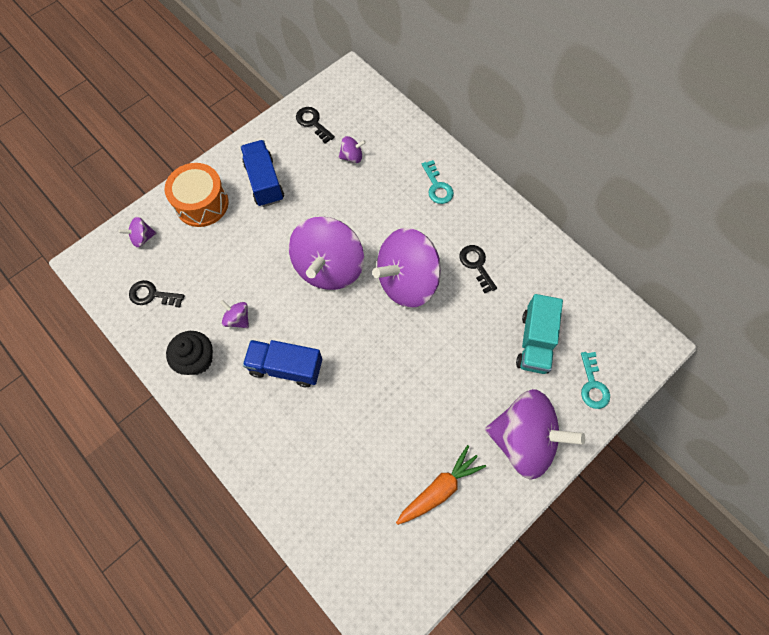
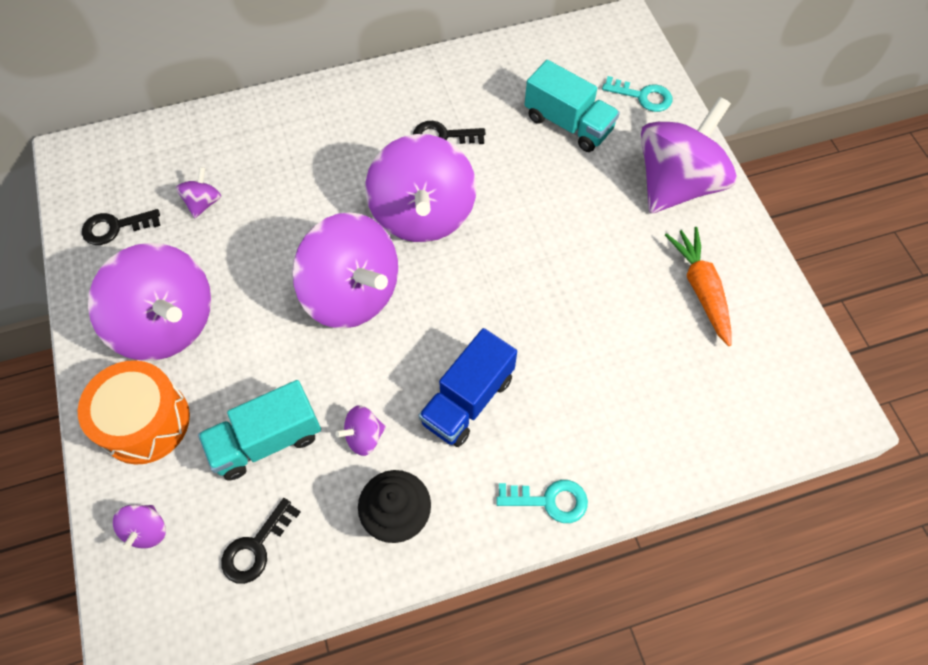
camera: 65 degrees left, 5 degrees down
blue truck [240,140,284,207] -> purple spinning top [88,243,211,361]
turquoise key [422,160,454,204] -> turquoise key moved to [496,480,588,523]
none -> turquoise truck [198,380,321,480]

